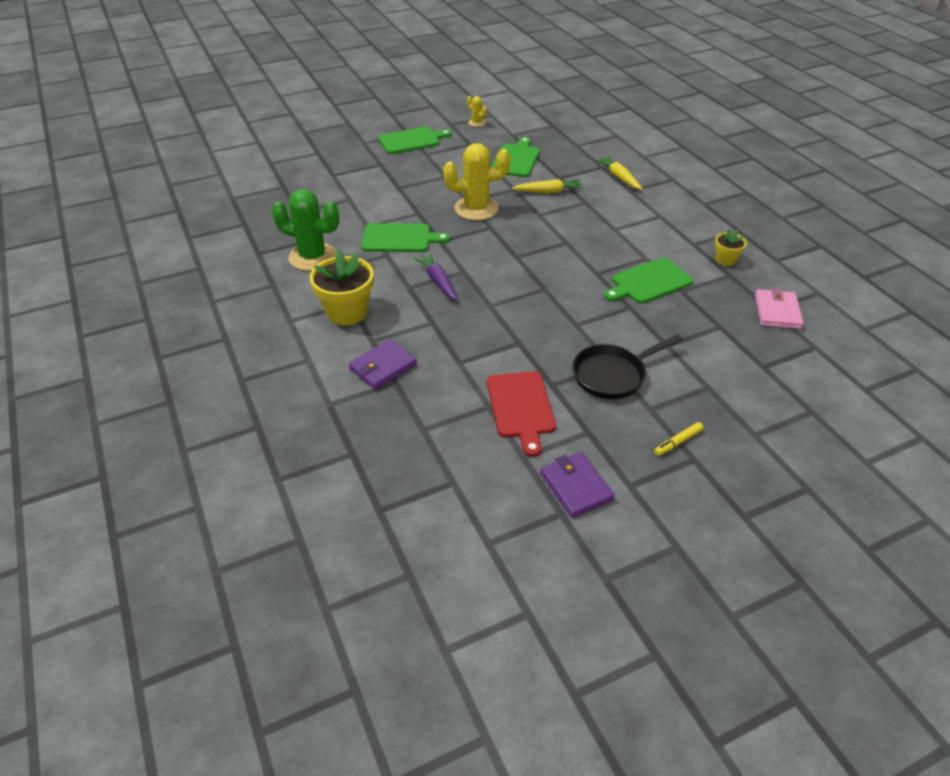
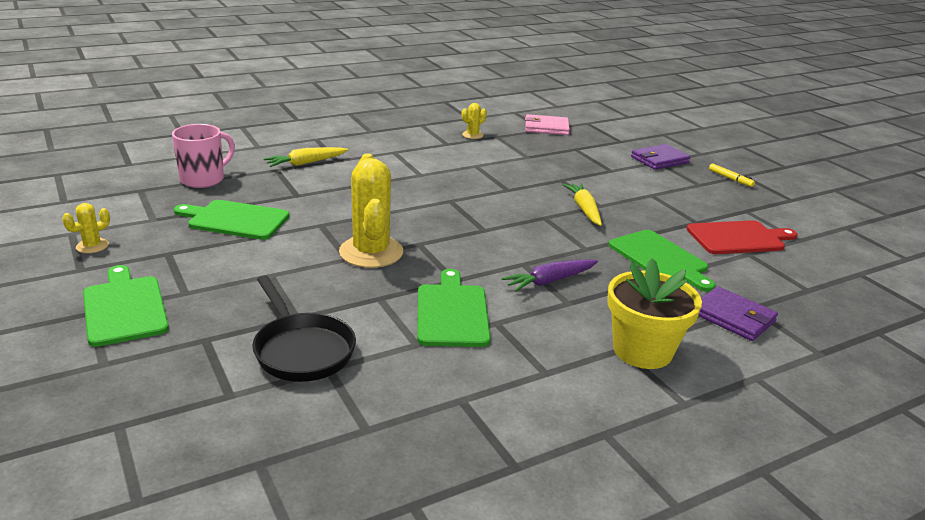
camera: 95 degrees left, 15 degrees down
green cactus [271,189,339,271] -> none
yellow carrot [512,179,583,193] -> yellow carrot moved to [562,183,602,226]
purple wallet [540,452,615,518] -> purple wallet moved to [631,144,691,170]
black pan [573,334,683,399] -> black pan moved to [252,275,356,382]
green cutting board [604,258,693,304] -> green cutting board moved to [609,230,716,292]
yellow flower pot [715,229,747,266] -> yellow cactus [462,103,487,139]
none -> pink mug [172,124,235,188]

